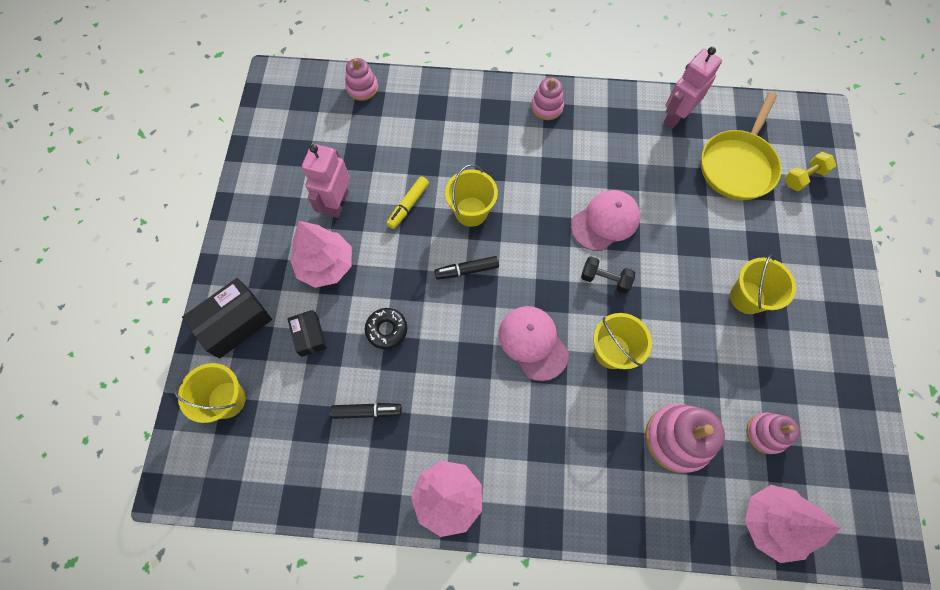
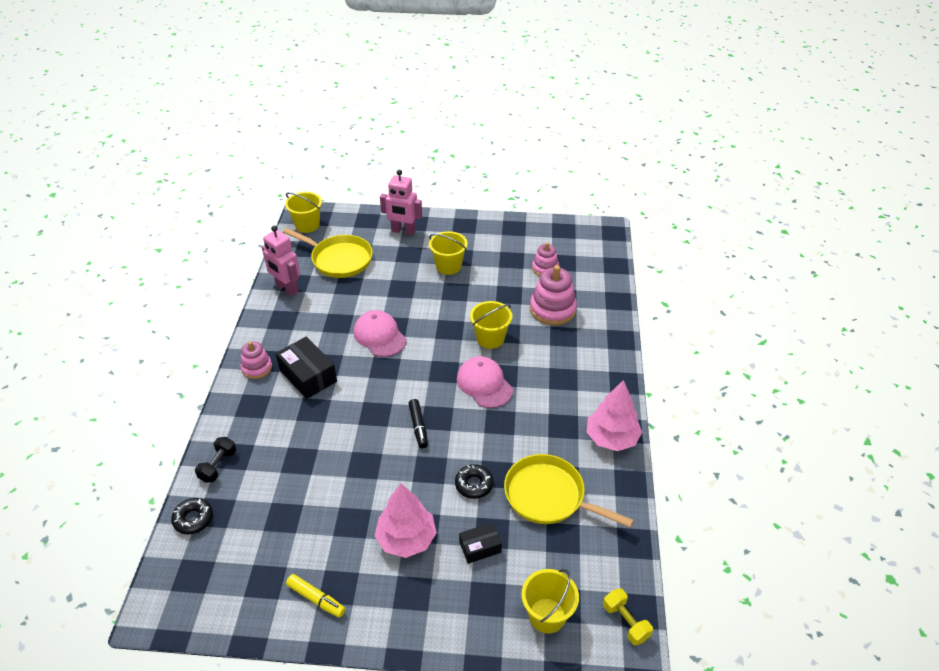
camera: 90 degrees left, 25 degrees down
black box [182,278,272,359] -> black box moved to [276,337,337,399]
pink robot [302,144,350,218] -> pink robot moved to [380,170,422,235]
black marker [330,403,402,419] -> yellow pan [504,454,634,528]
pink stacking toy [345,58,378,101] -> black donut [171,498,213,535]
yellow marker [386,176,429,229] -> yellow marker moved to [286,574,346,618]
yellow bucket [445,164,498,227] -> yellow bucket moved to [285,192,322,233]
pink cap [499,306,569,381] -> pink cap turned 90 degrees clockwise [457,356,513,408]
black dumbbell [581,256,635,293] -> black dumbbell moved to [195,437,236,483]
pink tree [745,485,840,563] -> none
yellow dumbbell [785,152,836,191] -> yellow dumbbell moved to [603,588,653,645]

